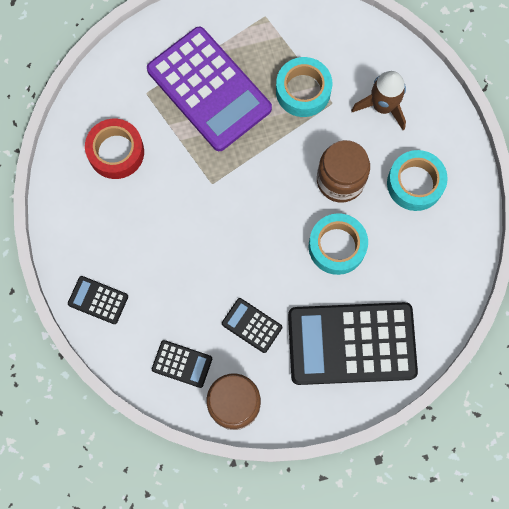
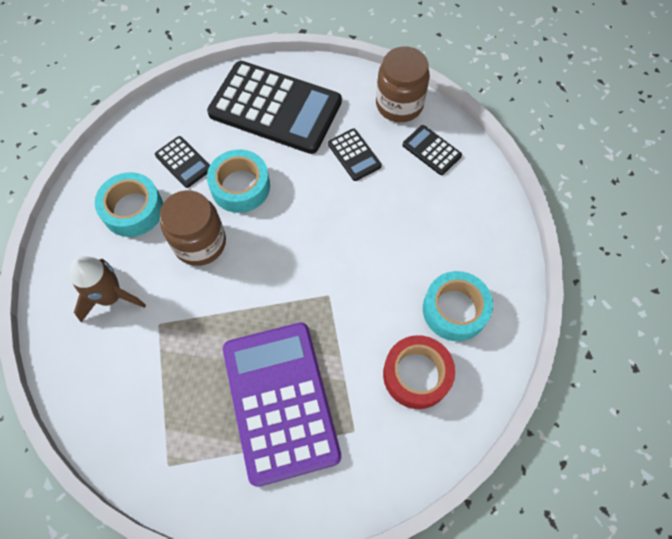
camera: 155 degrees left, 10 degrees down
black calculator [68,276,128,324] -> black calculator moved to [155,136,210,188]
turquoise tape [276,57,332,117] -> turquoise tape moved to [423,271,493,341]

